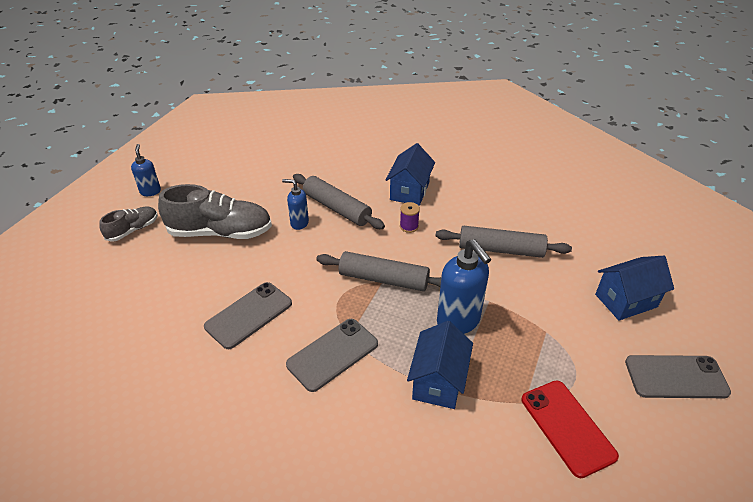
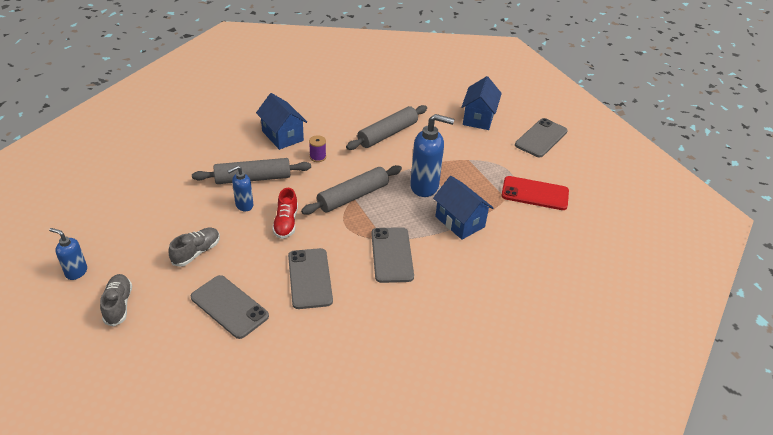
camera: 55 degrees left, 0 degrees up
grey shoe [158,184,272,239] -> grey shoe [169,228,220,267], size x0.54
none -> grey phone [191,275,269,339]
none -> red shoe [272,188,298,239]

